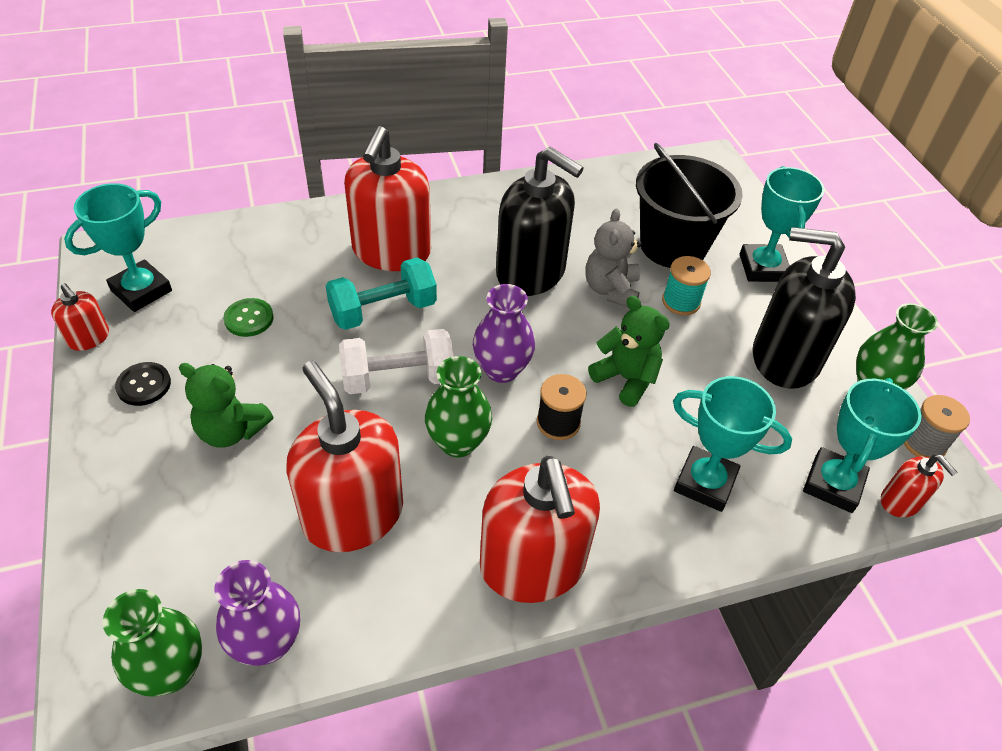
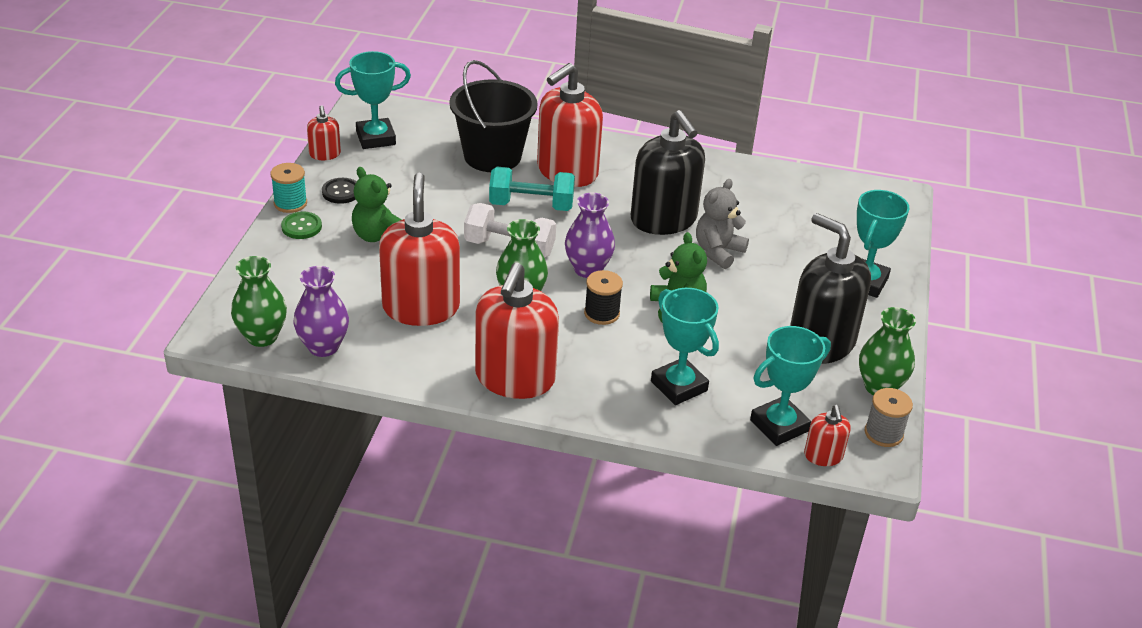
camera: 30 degrees right, 10 degrees down
green button [223,298,274,337] -> green button moved to [281,212,322,239]
black bucket [636,143,743,268] -> black bucket moved to [449,60,538,172]
turquoise spool [662,256,711,315] -> turquoise spool moved to [270,163,307,213]

